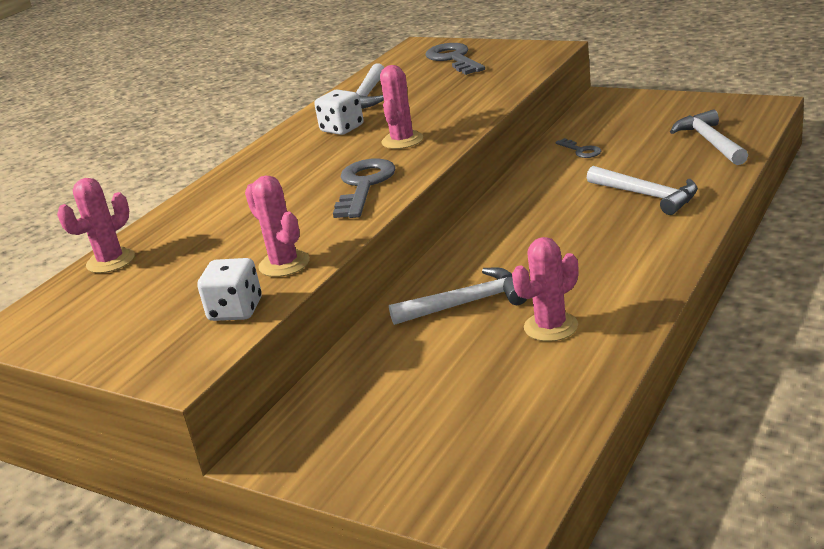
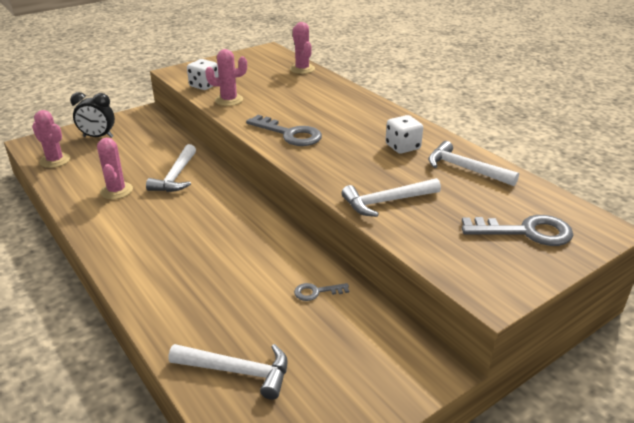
camera: 110 degrees right, 5 degrees up
pink cactus [380,65,423,149] -> pink cactus moved to [32,110,70,168]
white hammer [587,166,698,215] -> white hammer moved to [342,178,441,217]
none -> black clock [70,92,115,138]

